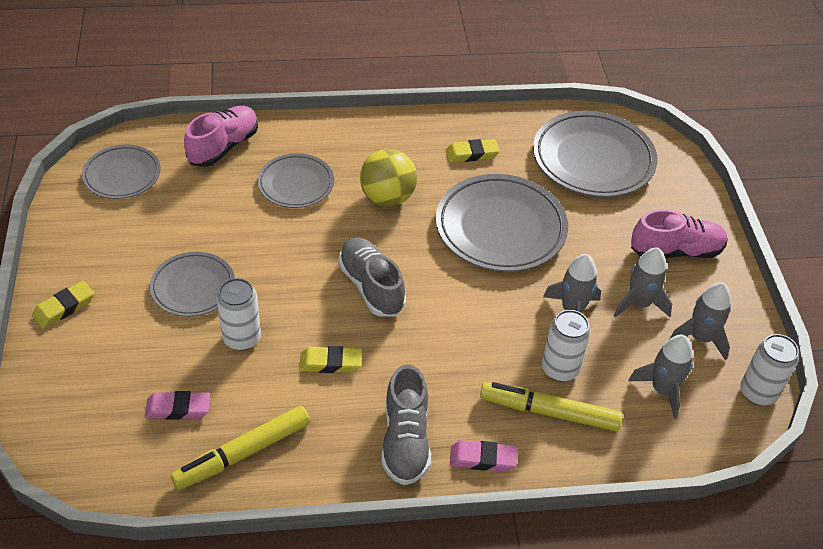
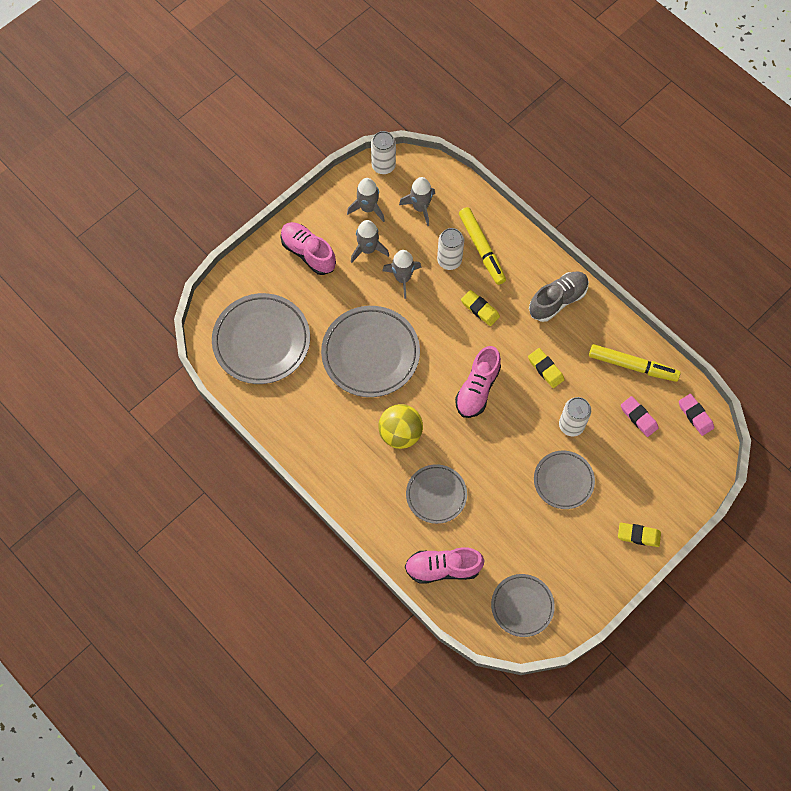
camera: 125 degrees left, 20 degrees up
grey shoe [338,238,406,317] -> pink shoe [455,346,501,418]
yellow eraser [445,139,500,162] -> yellow eraser moved to [461,290,500,326]
pink eraser [450,440,517,472] -> pink eraser moved to [679,394,714,436]

